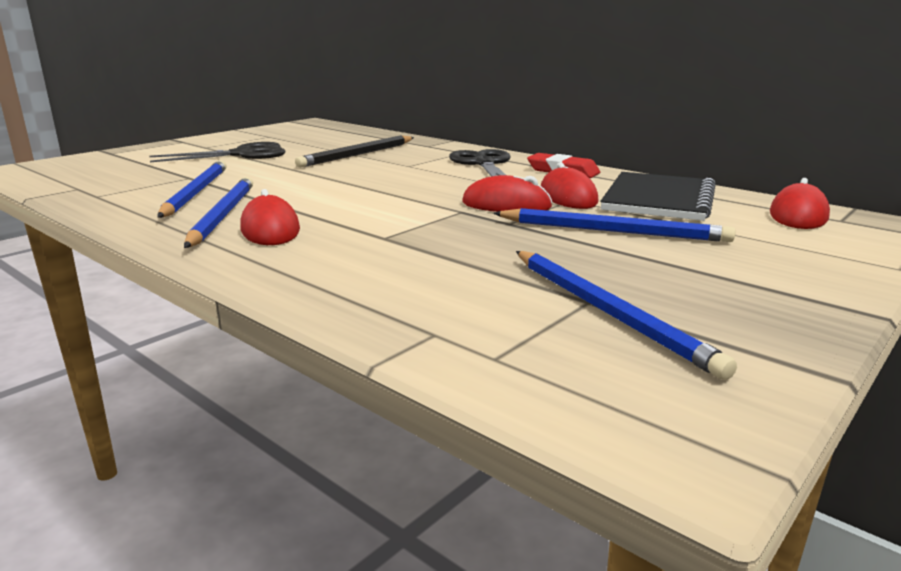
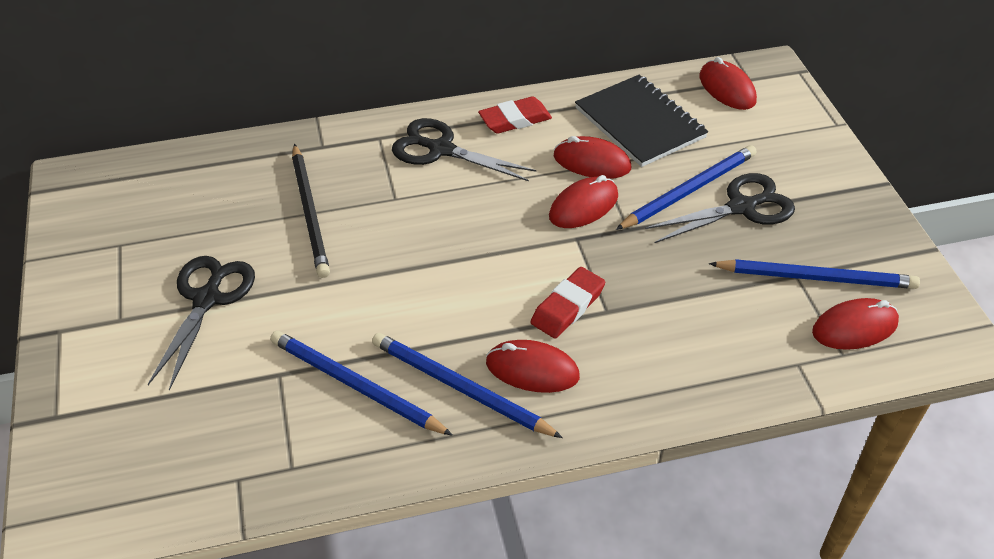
camera: 55 degrees left, 25 degrees up
none -> red eraser [531,267,605,339]
none -> black scissors [645,173,795,243]
none -> red mouse [812,298,899,350]

